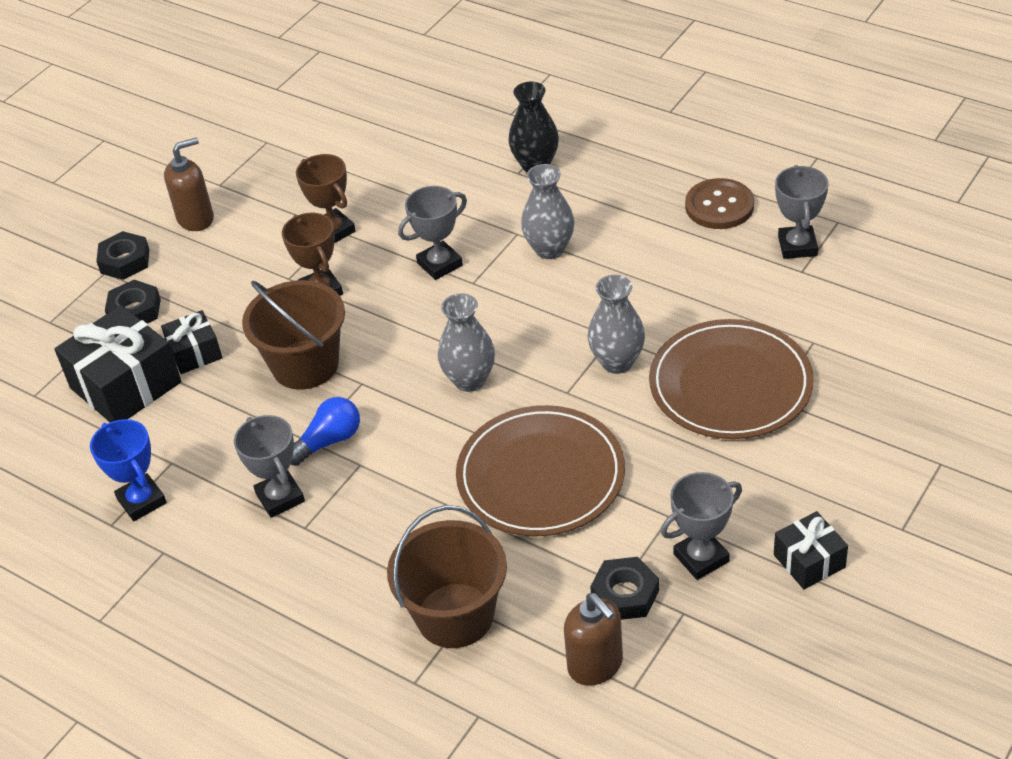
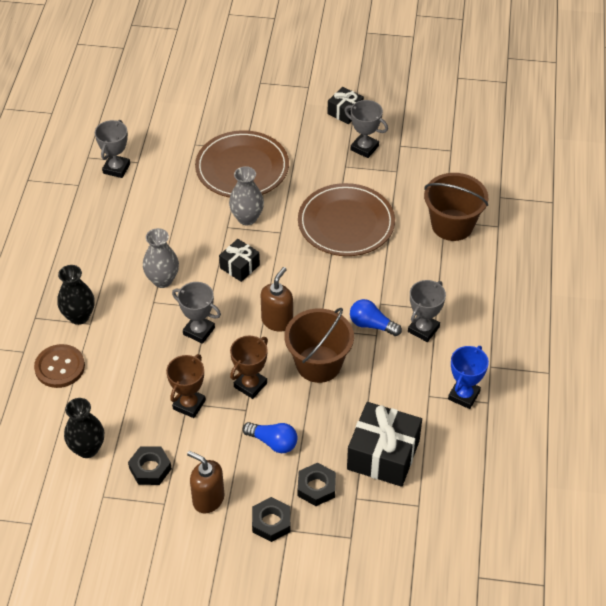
camera: 120 degrees left, 5 degrees up
black gift [161,310,222,374] -> black gift moved to [219,239,260,282]
grey vase [438,293,495,392] -> none
brown soap dispenser [564,593,623,686] -> brown soap dispenser moved to [261,267,293,332]
black nut [590,557,659,620] -> black nut moved to [128,446,172,485]
brown button [685,178,754,229] -> brown button moved to [34,344,85,388]
grey trophy [775,165,829,259] -> grey trophy turned 45 degrees counterclockwise [95,120,130,178]
none -> black vase [64,398,104,458]
none -> blue light bulb [243,422,298,453]

